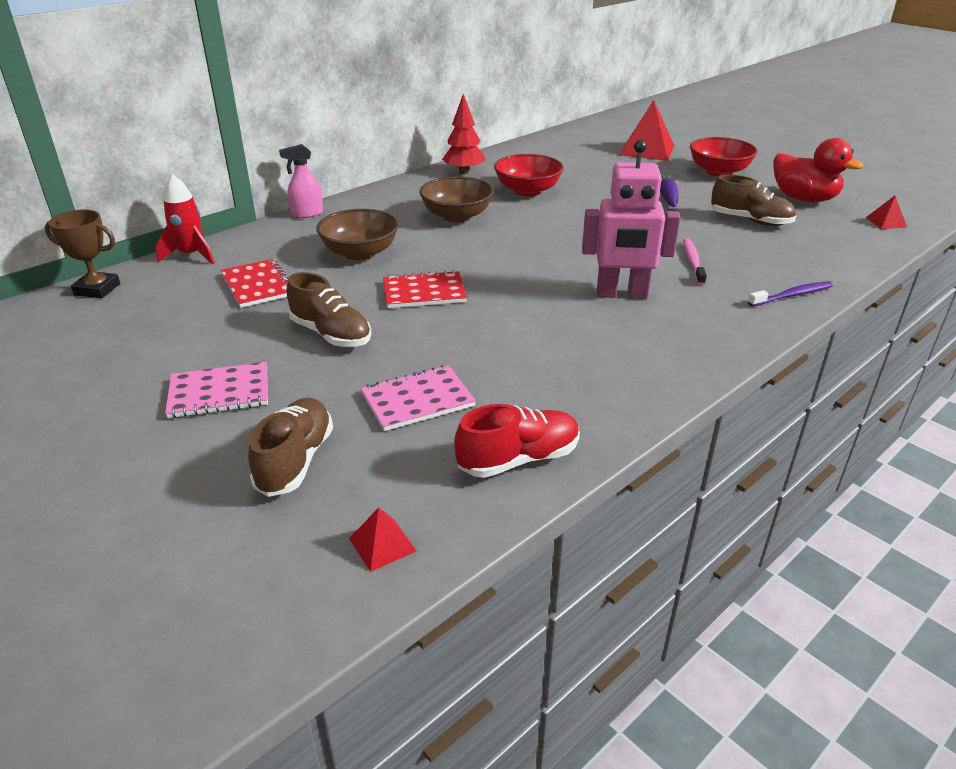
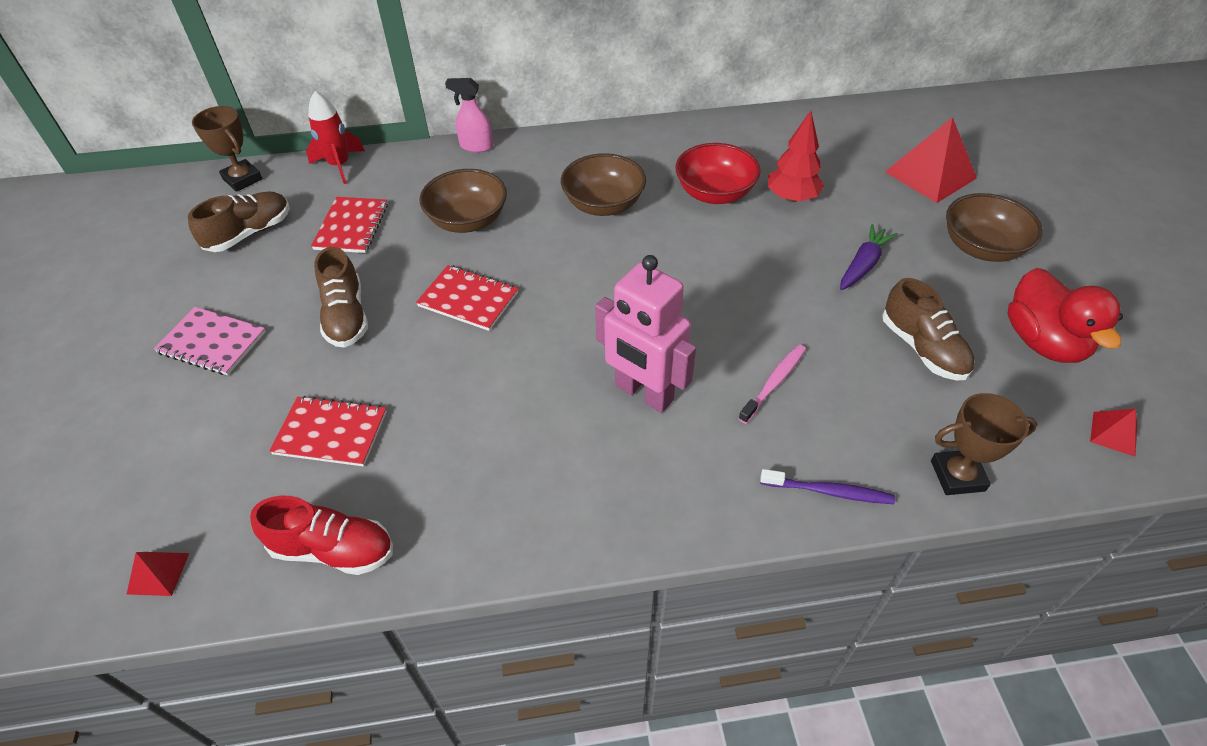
camera: 35 degrees right, 15 degrees up
brown shoe [248,398,333,497] -> brown shoe moved to [188,192,290,252]
pink notebook [361,365,476,431] -> red notebook [269,396,387,466]
red tree [442,93,486,174] -> red tree moved to [768,111,824,202]
red bowl [690,137,758,177] -> brown bowl [946,193,1043,262]
none -> brown trophy [931,393,1037,495]

